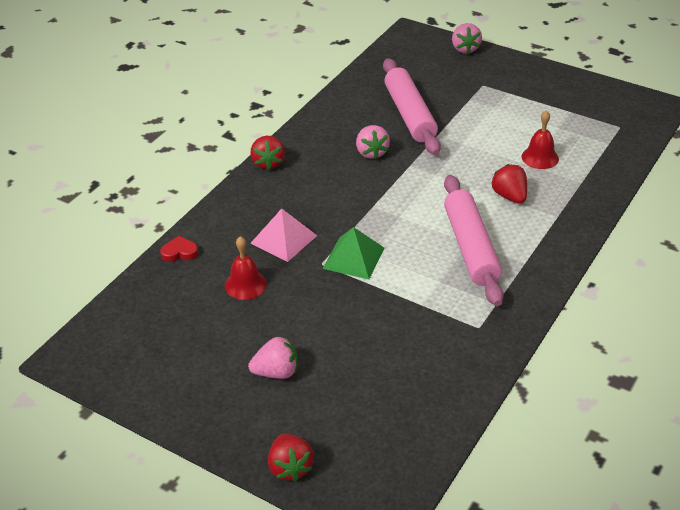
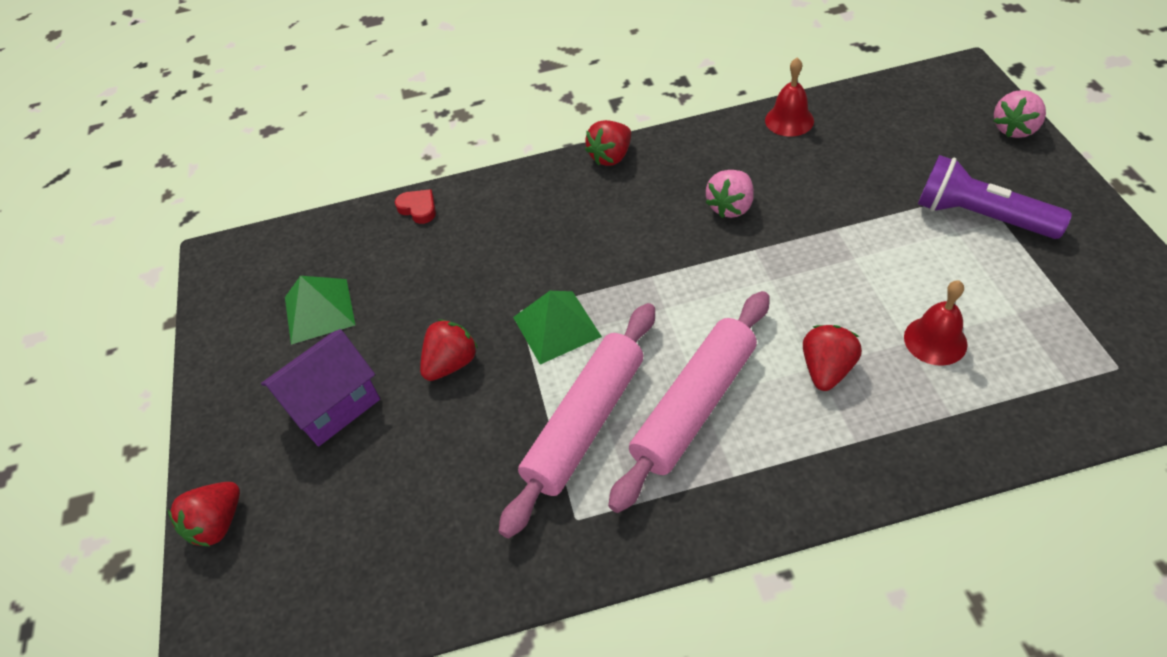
camera: 50 degrees right, 10 degrees up
red bell [225,236,267,300] -> red bell moved to [765,57,814,137]
pink strawberry [248,337,297,379] -> purple house [261,329,380,447]
pink pyramid [251,209,317,262] -> none
pink rolling pin [383,58,441,155] -> pink rolling pin moved to [499,303,655,538]
none -> green pyramid [285,276,355,345]
none -> red strawberry [420,319,478,381]
none -> purple flashlight [918,155,1072,239]

